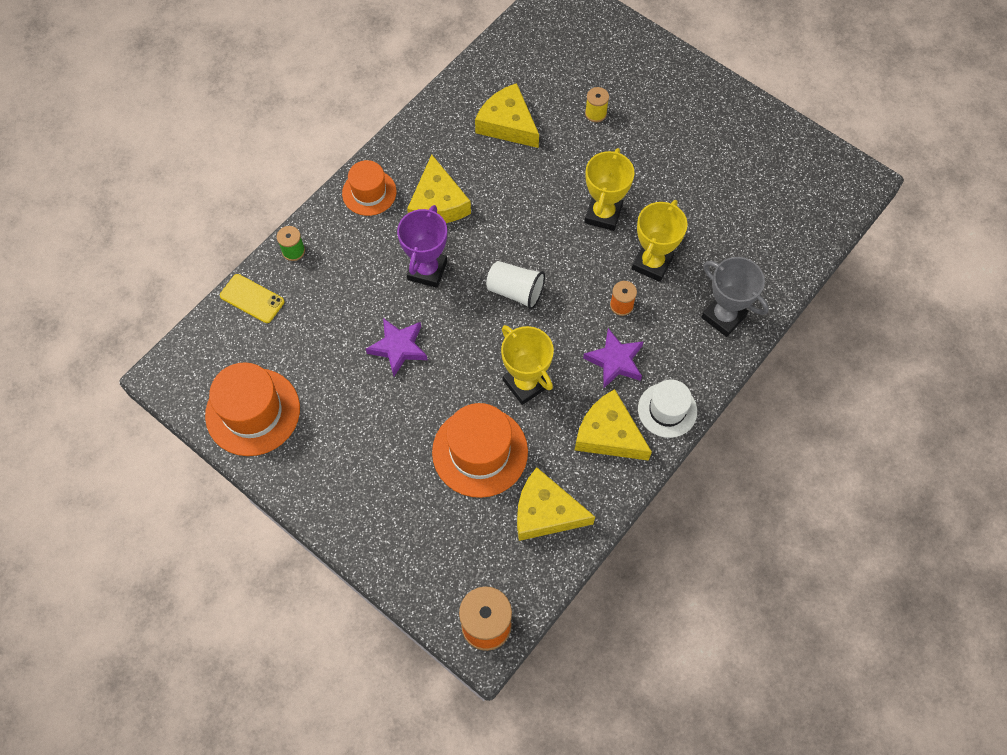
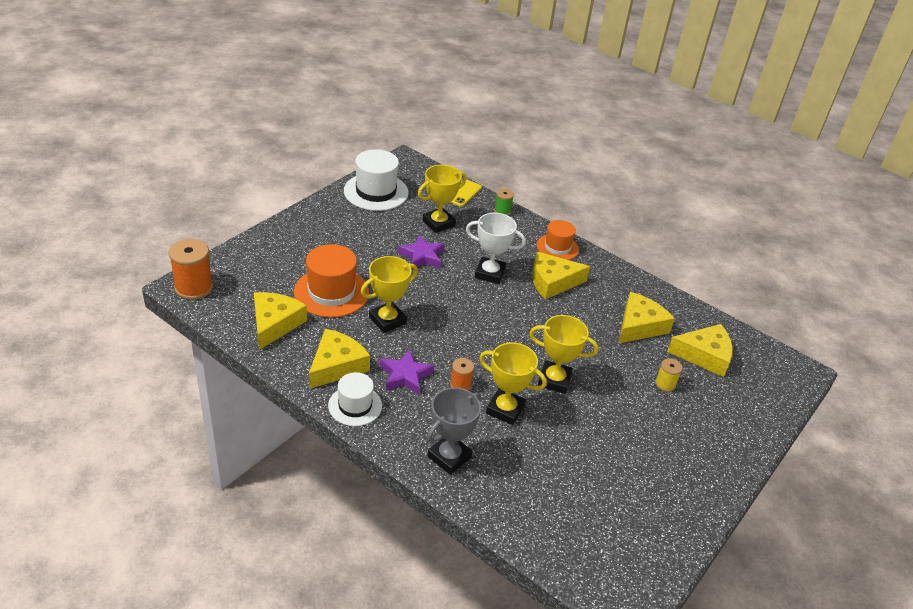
camera: 85 degrees right, 25 degrees down
orange hat [205,362,300,456] -> white hat [344,149,409,211]
purple trophy [397,205,447,288] -> white trophy [466,213,526,284]
white cup [486,261,545,309] -> none
none -> yellow trophy [418,165,466,233]
none -> yellow cheese [667,324,733,377]

